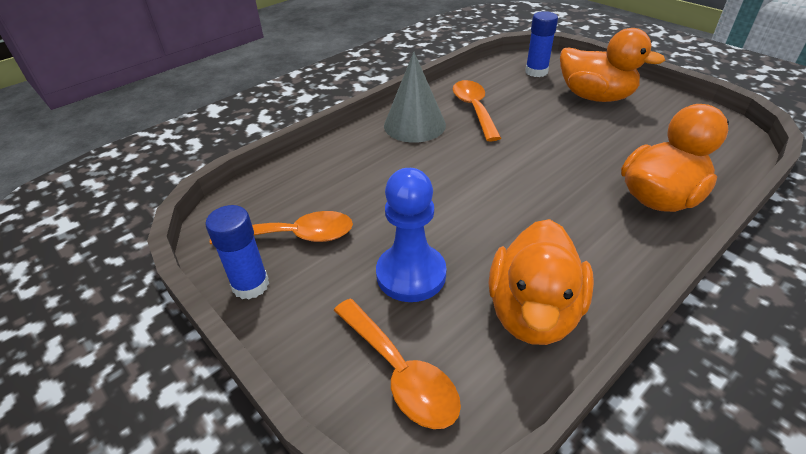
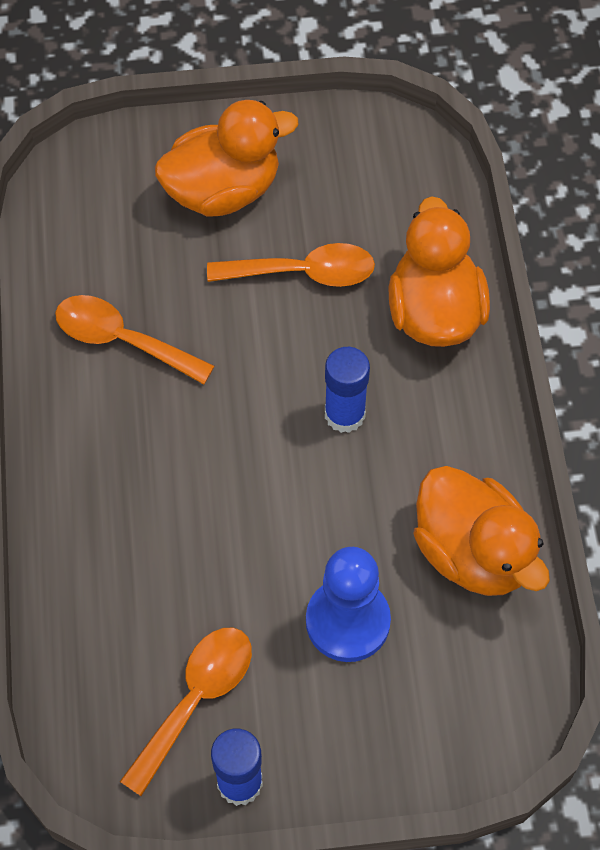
camera: 55 degrees left, 20 degrees up
orange spoon [334,299,461,429] -> orange spoon moved to [207,243,375,287]
grey cone [384,52,446,143] -> none
blue glue stick [525,11,558,77] -> blue glue stick moved to [325,347,370,433]

